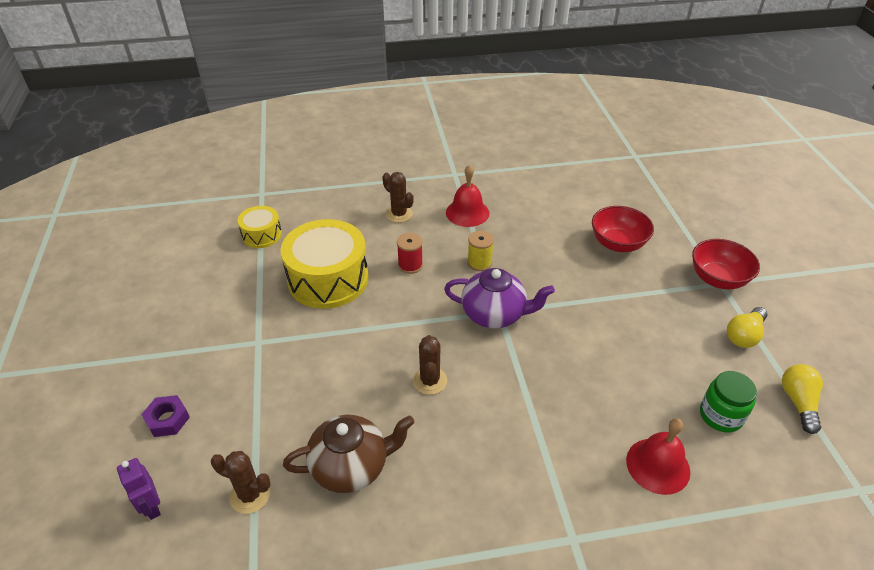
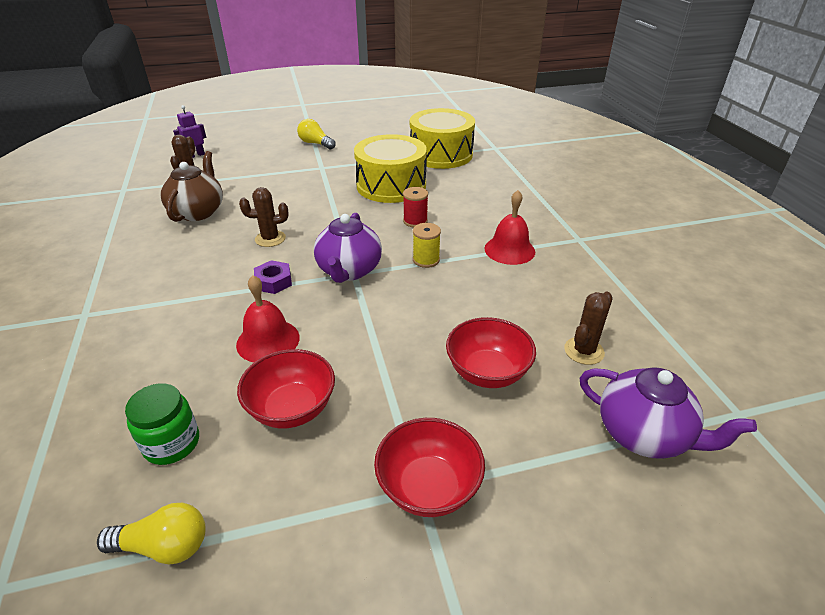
camera: 85 degrees right, 5 degrees down
purple nut [141,395,190,437] -> purple nut moved to [254,260,292,294]
yellow drum [237,206,282,248] -> yellow drum [410,108,475,169], size x1.90
brown teapot [283,415,414,493] -> brown teapot turned 150 degrees counterclockwise [161,151,223,222]
brown cactus [382,172,414,223] -> brown cactus moved to [564,292,613,365]
red bell [626,418,690,495] -> red bell moved to [236,275,300,362]
yellow light bulb [727,307,768,348] -> yellow light bulb moved to [297,119,336,149]
none -> red bowl [237,349,335,429]
none -> purple teapot [580,367,757,459]

